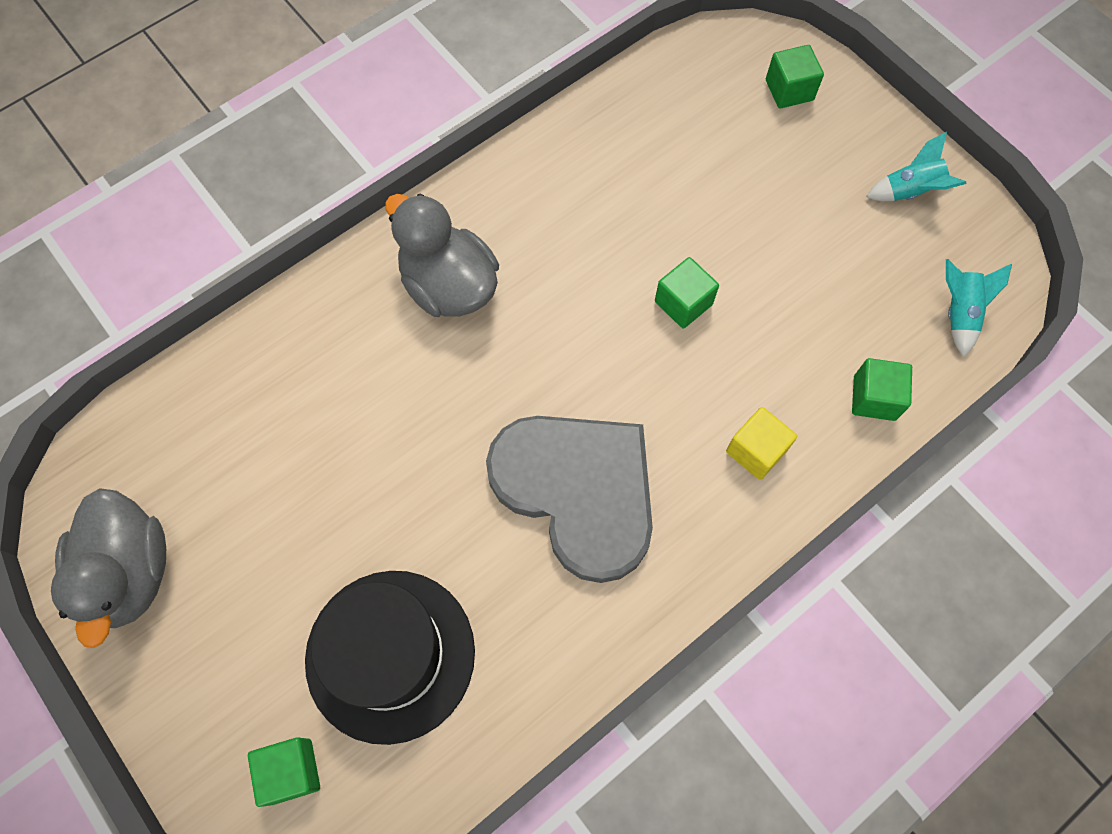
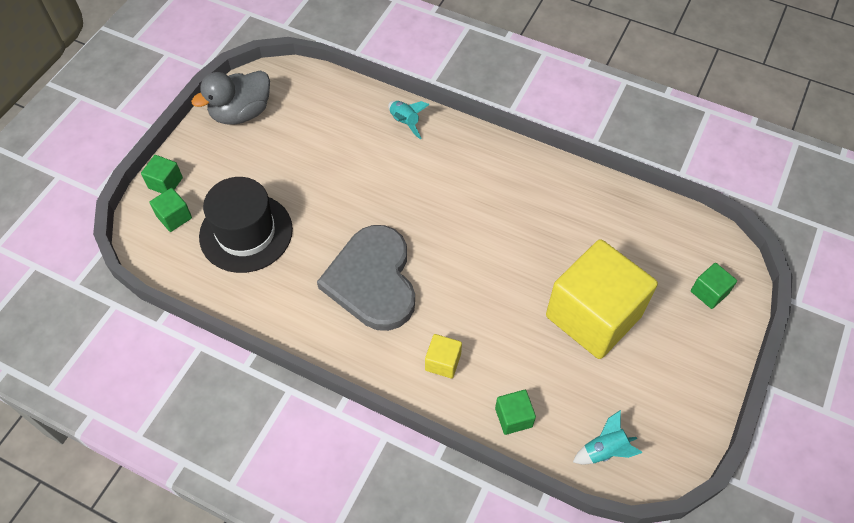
camera: 65 degrees right, 10 degrees down
grey duck [385,193,499,317] -> none
grey heart [486,416,653,583] -> grey heart turned 150 degrees clockwise [317,225,415,331]
green cube [655,257,719,329] -> green cube moved to [141,155,183,193]
turquoise rocket [866,132,966,201] -> turquoise rocket moved to [388,101,429,139]
none -> yellow cube [546,239,658,359]

